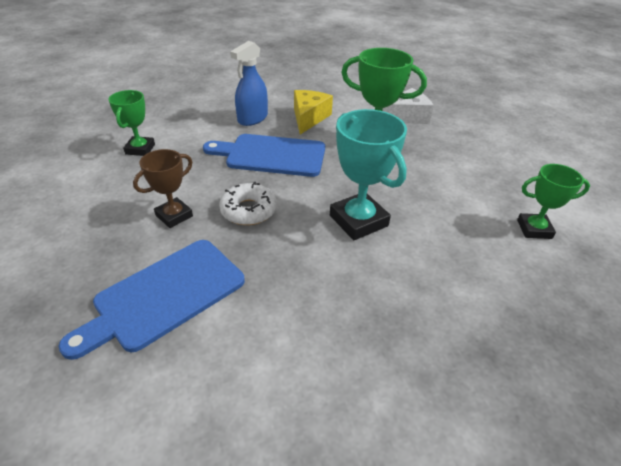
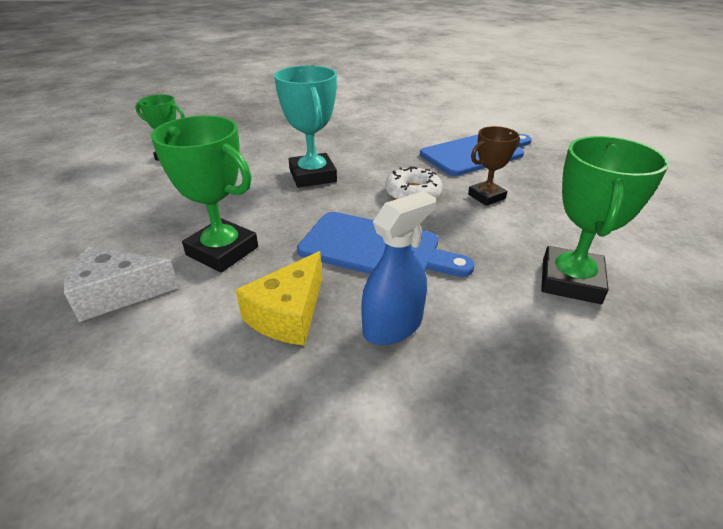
camera: 165 degrees left, 5 degrees down
green trophy [108,90,155,156] -> green trophy [541,136,669,304], size x1.61

